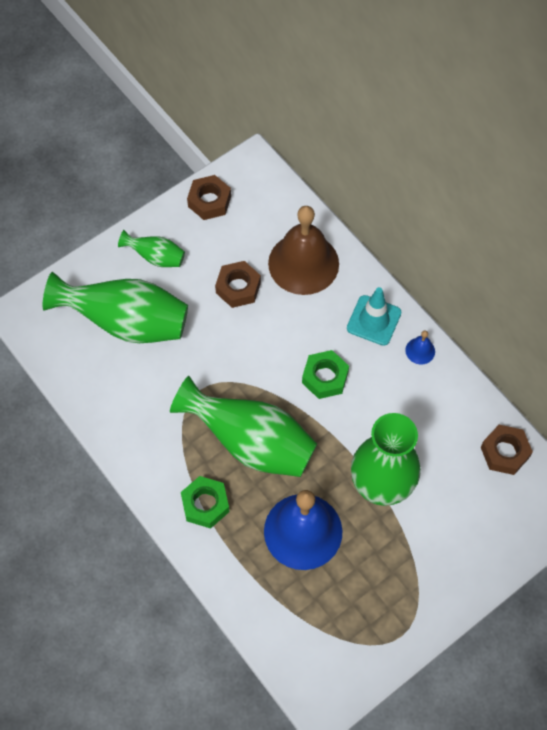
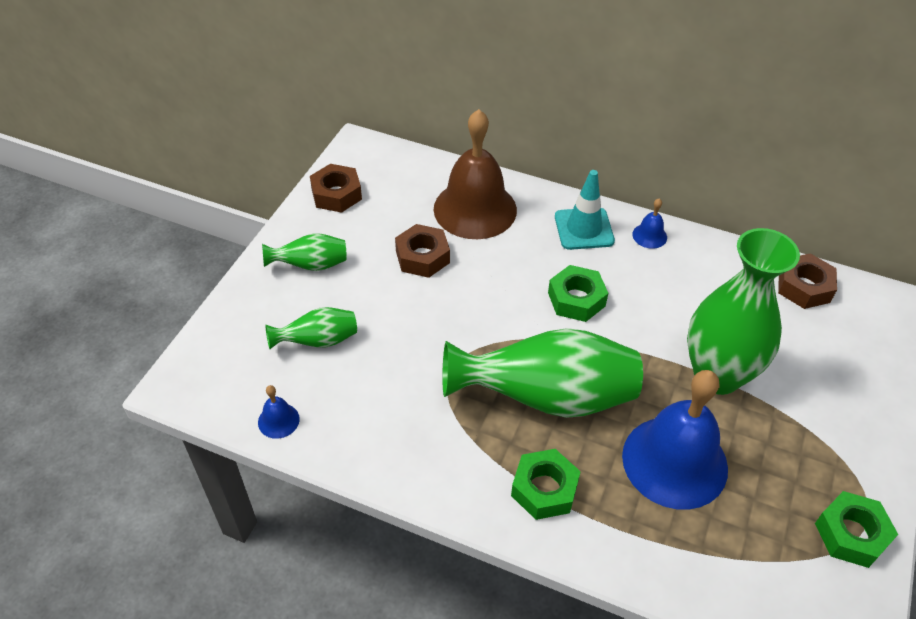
camera: 30 degrees left, 15 degrees down
green vase [43,272,188,343] -> green vase [265,307,357,349], size x0.48
none -> blue bell [258,385,300,439]
none -> green nut [815,491,898,568]

